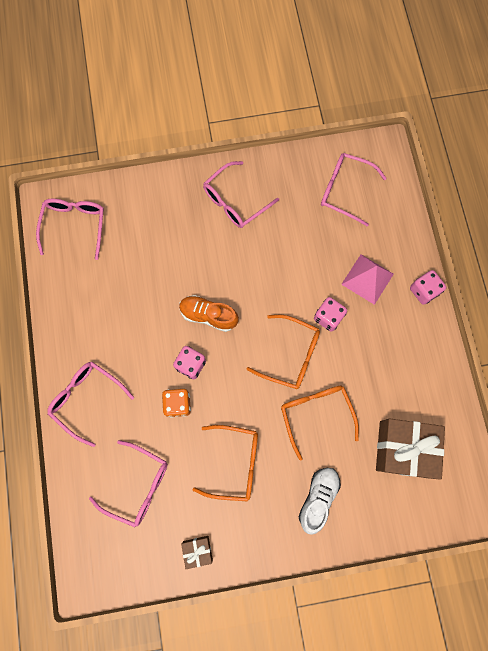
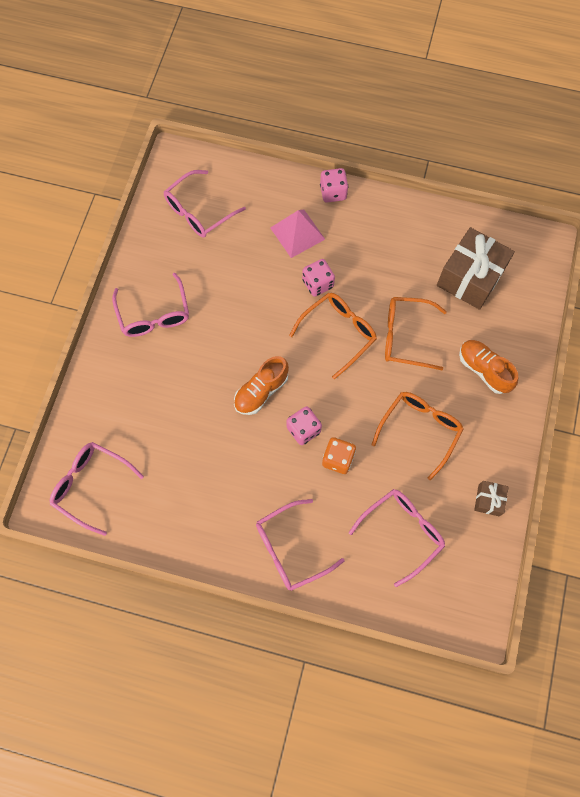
camera: 65 degrees left, 5 degrees down
white shoe [299,468,341,535] -> orange shoe [459,340,518,394]

